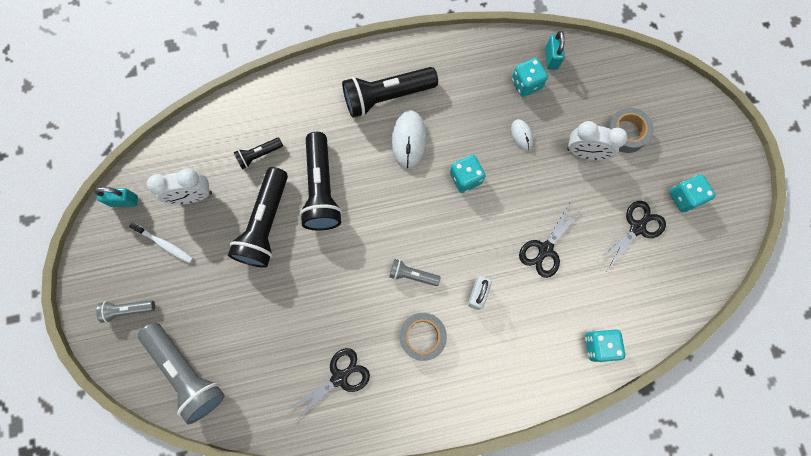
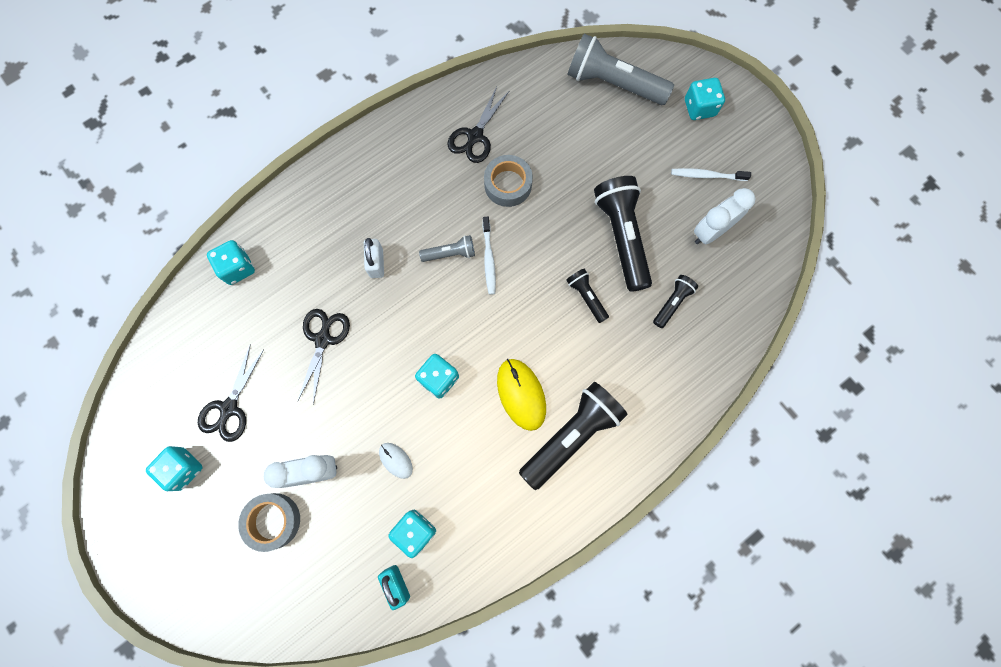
camera: 155 degrees right, 0 degrees up
turquoise padlock [94,187,138,207] -> none
grey flashlight [96,300,155,323] -> turquoise dice [685,78,725,120]
black flashlight [299,132,342,230] -> black flashlight [566,269,609,323], size x0.50
white mouse [391,110,427,169] -> yellow mouse [497,359,546,431]
grey tape [400,313,447,361] -> grey tape moved to [484,155,533,207]
none -> white toothbrush [483,217,496,295]

